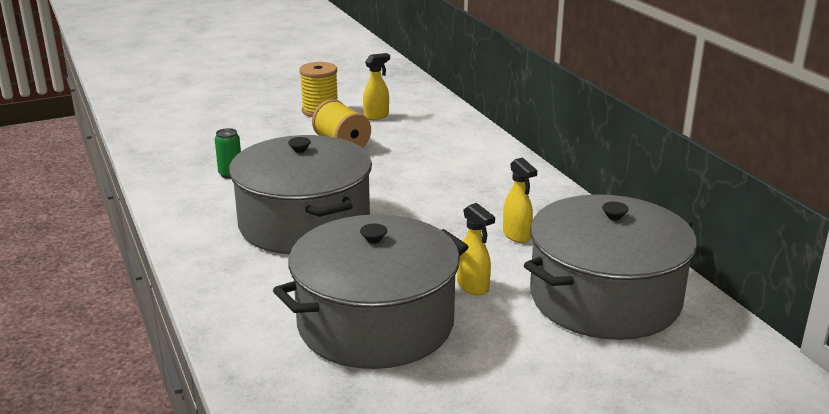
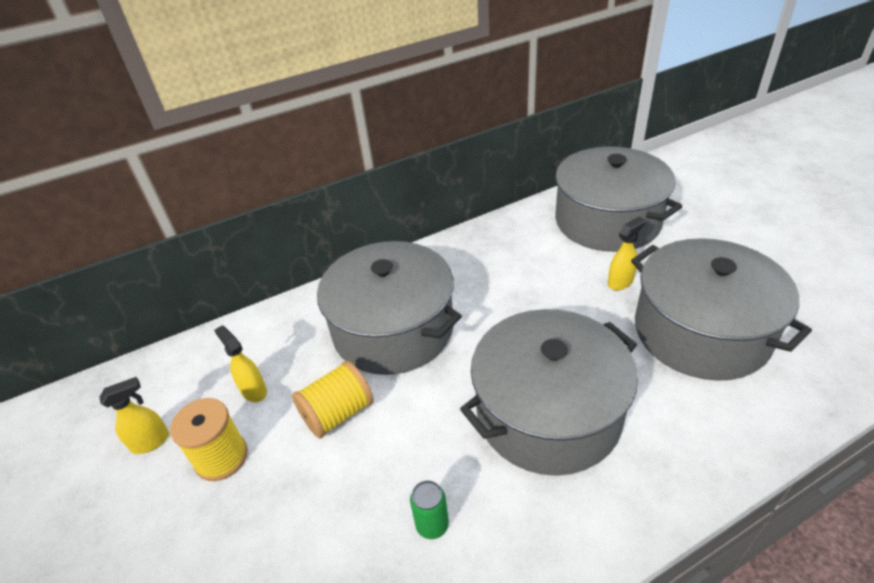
camera: 90 degrees left, 15 degrees up
yellow spray bottle [503,157,537,243] -> yellow spray bottle moved to [99,377,169,454]
none -> grey pot [317,241,462,375]

